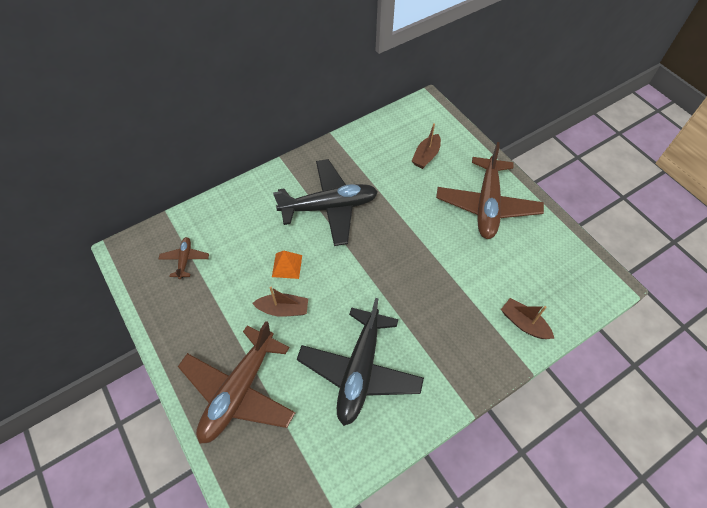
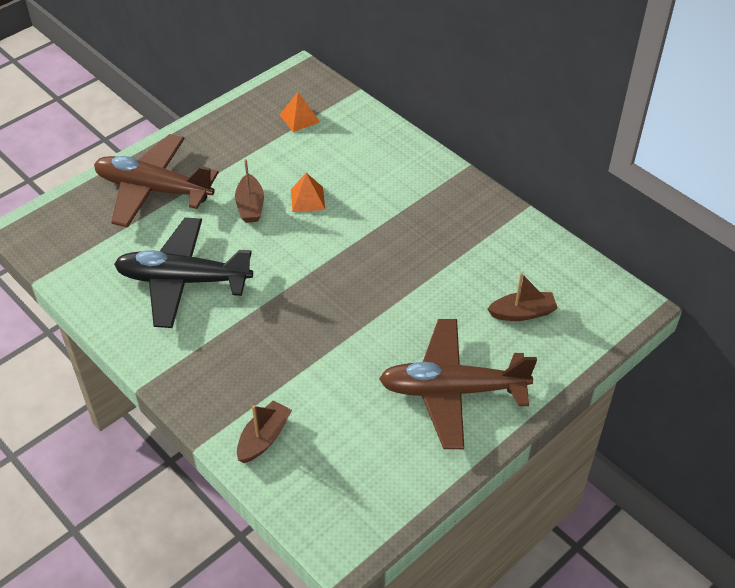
camera: 80 degrees right, 10 degrees down
brown plane [159,237,209,279] -> orange pyramid [280,92,320,132]
black plane [273,159,378,246] -> none
brown boat [412,123,441,169] -> brown boat turned 150 degrees clockwise [487,273,558,321]

